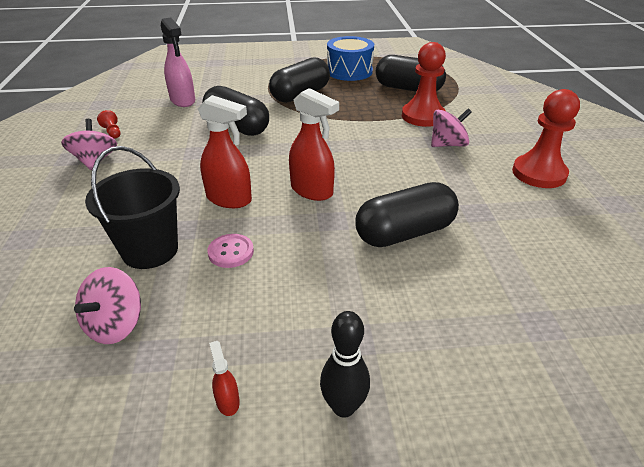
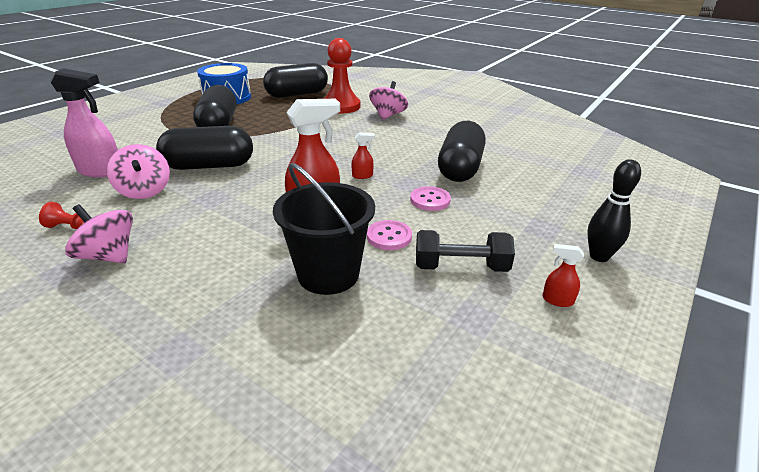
camera: 50 degrees left, 5 degrees down
pink spinning top [74,267,141,344] -> pink spinning top moved to [107,144,170,199]
red spray bottle [289,88,339,201] -> red spray bottle [352,132,375,179], size x0.46
red pawn [512,89,580,188] -> none
none -> pink button [410,186,451,211]
none -> black dumbbell [416,230,515,272]

